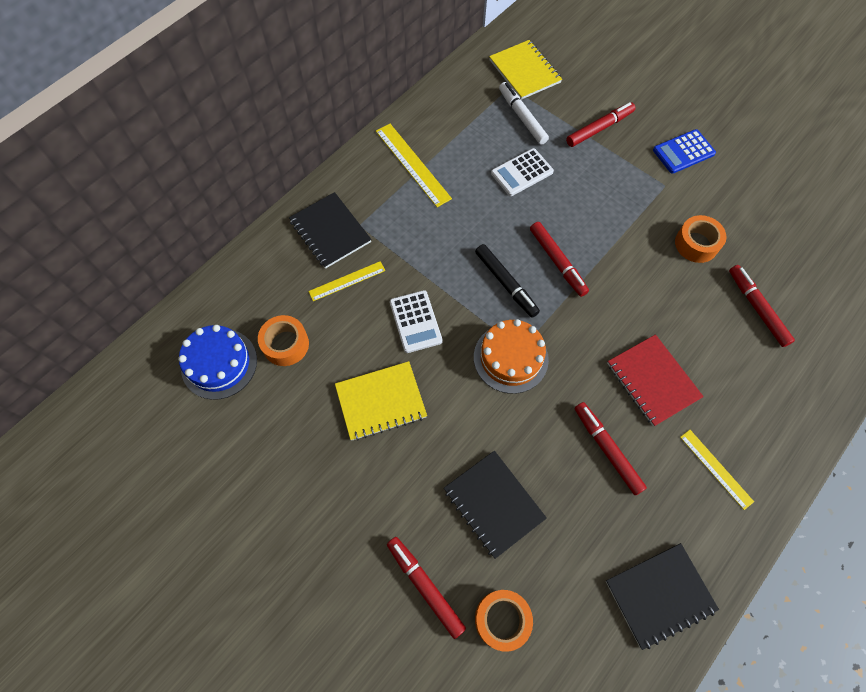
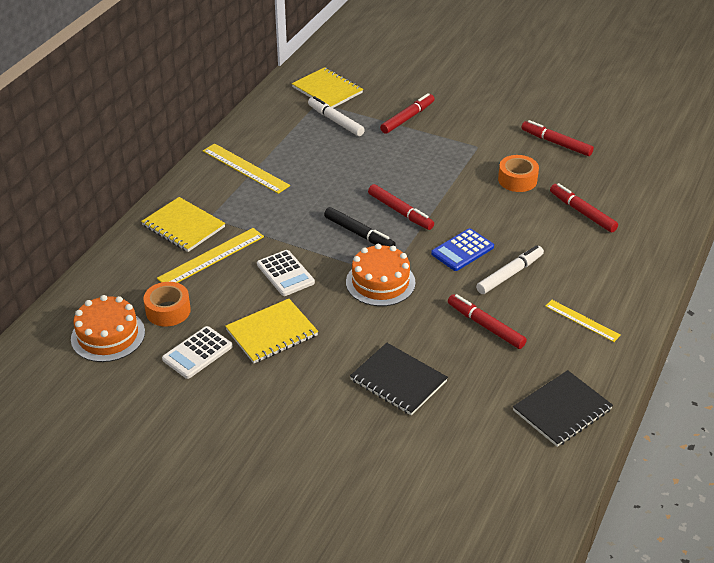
camera: 15 degrees left, 25 degrees down
blue cake [178,325,257,400] -> orange cake [71,295,145,362]
black notebook [289,192,372,269] -> yellow notebook [141,197,225,252]
yellow ruler [308,261,386,301] -> yellow ruler [157,228,264,283], size x1.57
red marker [387,537,466,639] -> red marker moved to [521,120,594,156]
orange tape [475,590,533,652] -> none
white calculator [491,148,554,196] -> white calculator moved to [162,326,233,379]
red notebook [607,334,704,426] -> white marker [476,245,544,294]
blue calculator [653,129,716,174] -> blue calculator moved to [431,228,494,271]

